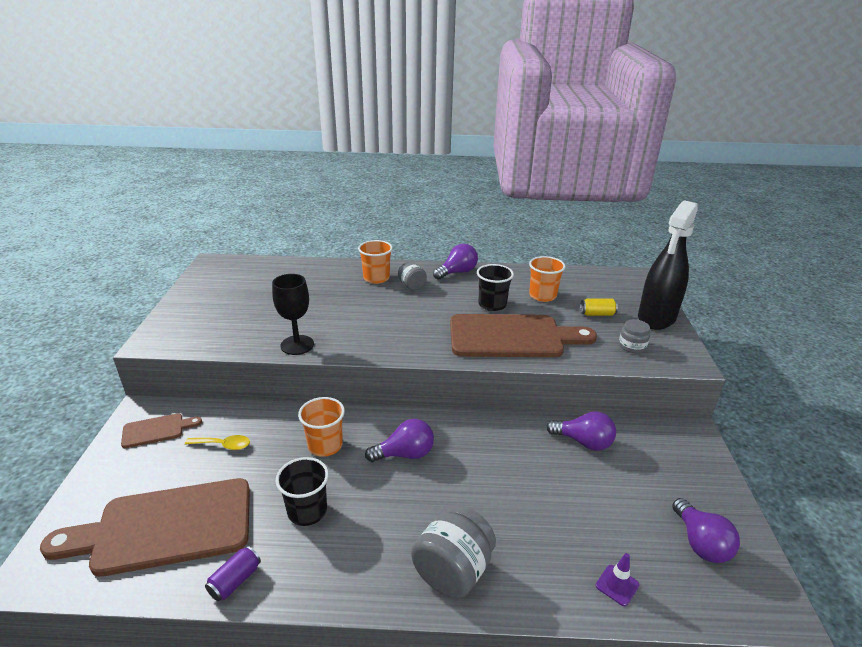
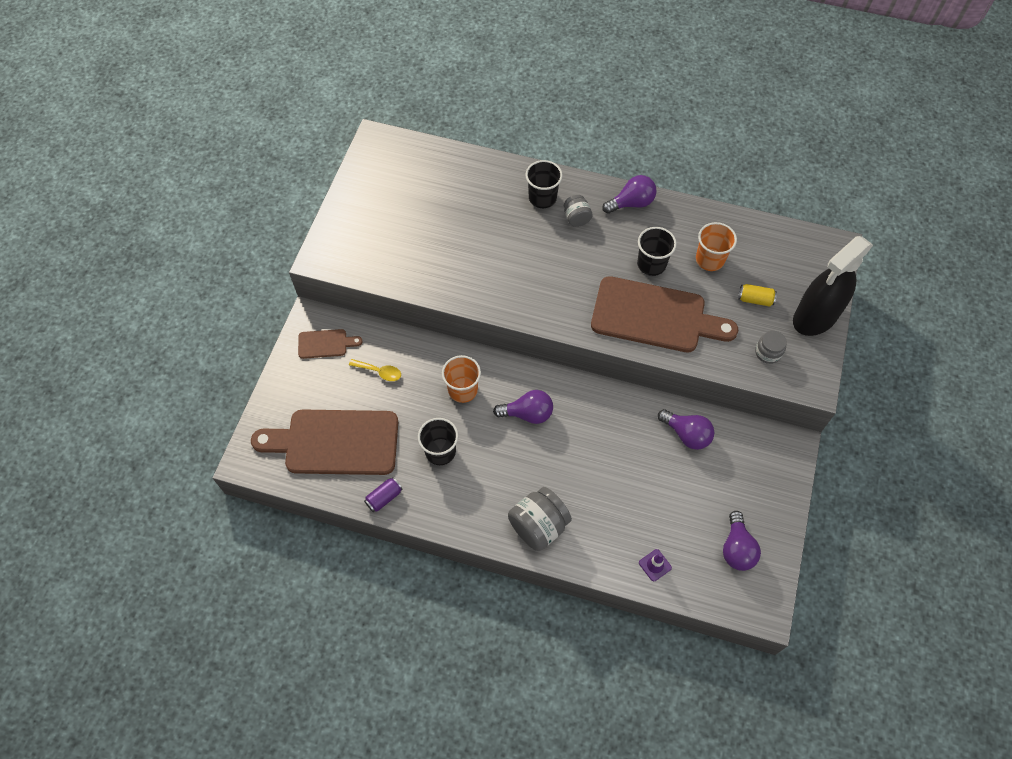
camera: 15 degrees right, 30 degrees up
black goblet [272,274,314,355] -> none
orange cup [358,240,393,284] -> black cup [526,160,563,208]

